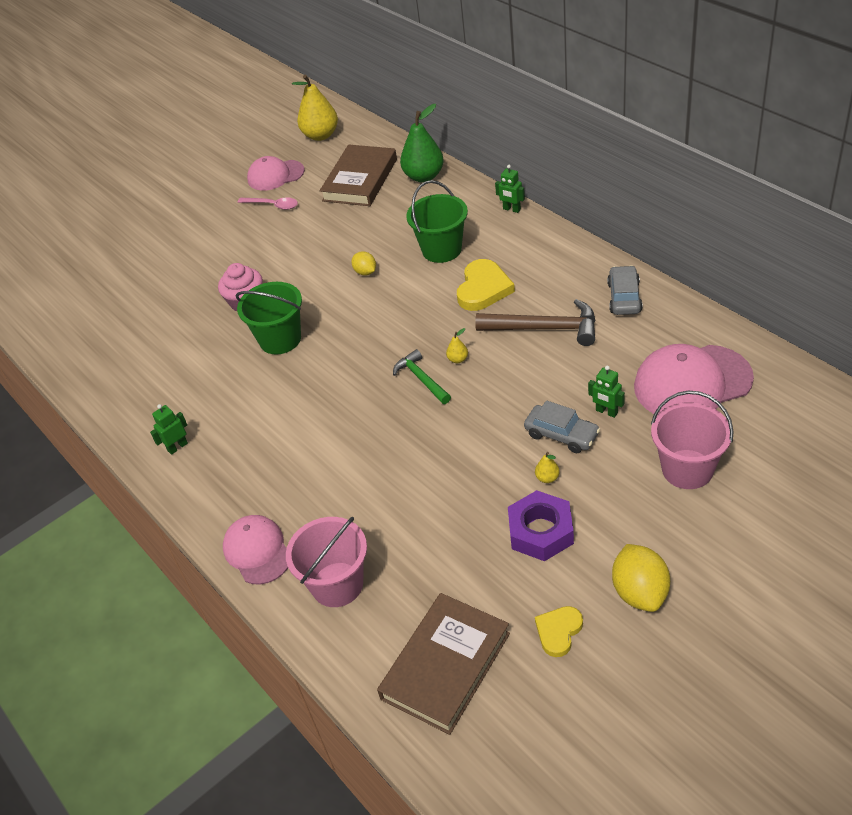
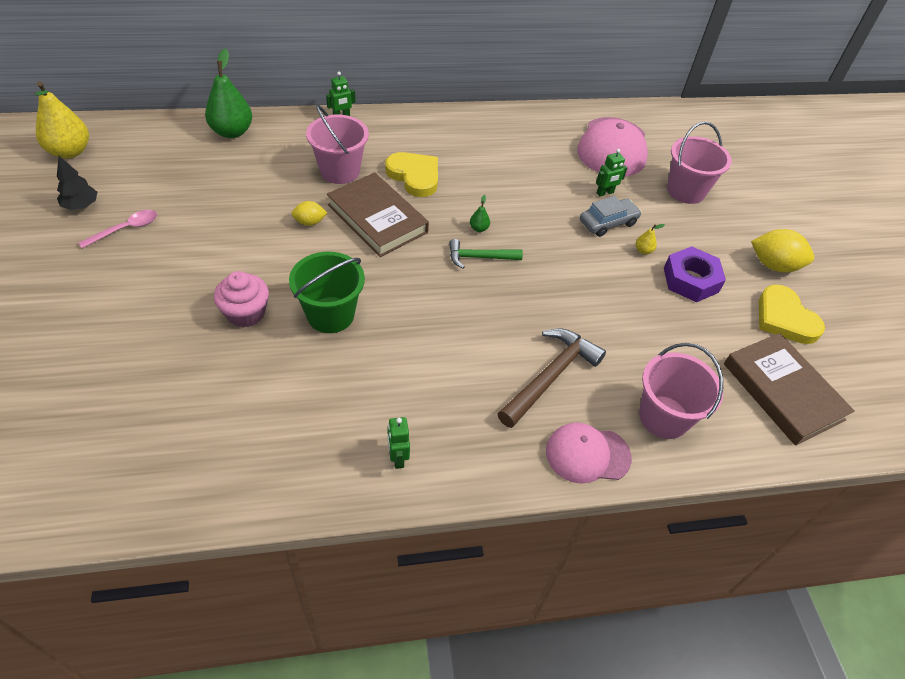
camera: 70 degrees left, 5 degrees up
pink cap [247,156,305,191] -> black tree [57,156,97,210]
brown book [320,145,397,206] -> brown book moved to [327,172,429,257]
green bucket [406,180,468,263] -> pink bucket [306,105,369,184]
yellow pear [446,328,468,363] -> green pear [470,195,490,232]
brown hammer [475,299,596,346] -> brown hammer moved to [497,329,606,428]
yellow heart [535,606,583,657] -> yellow heart [759,284,825,344], size x1.61
grey car [607,266,643,315] -> none

